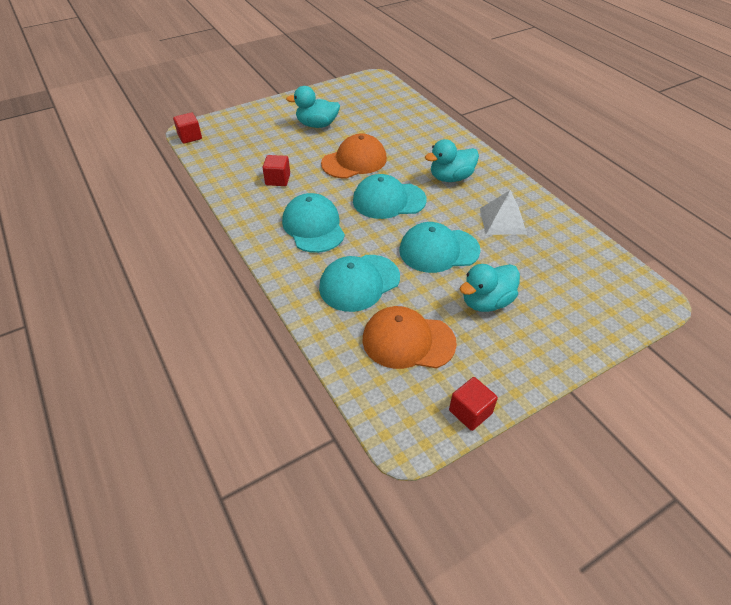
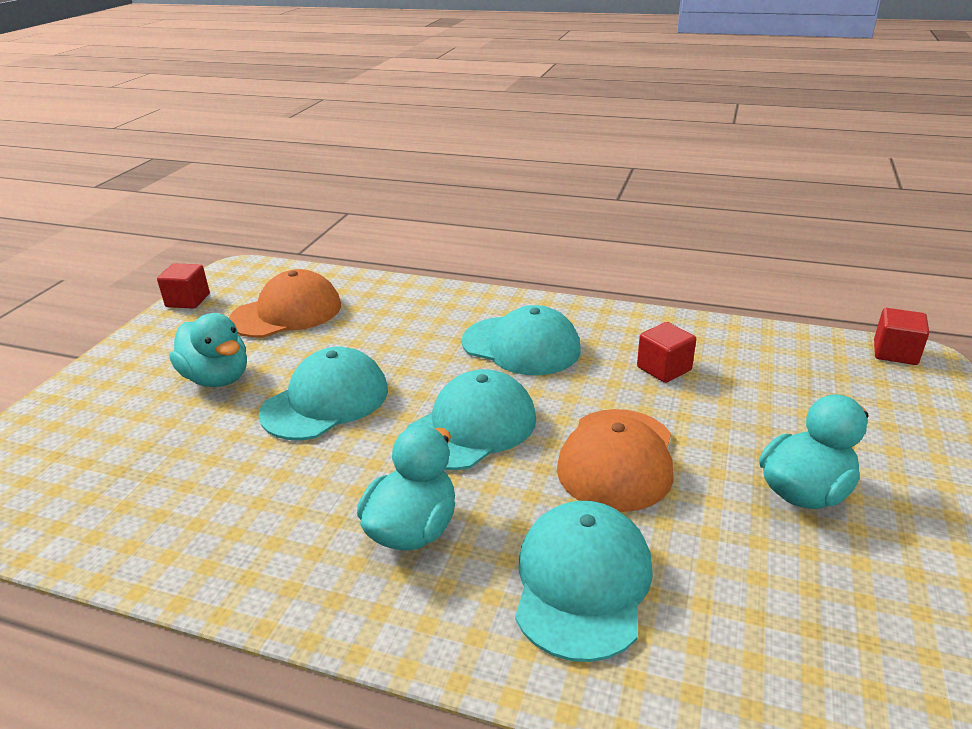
camera: 140 degrees right, 15 degrees down
turquoise cap [319,255,400,312] -> turquoise cap moved to [515,501,653,662]
turquoise duck [460,264,520,312] -> turquoise duck turned 120 degrees clockwise [170,313,247,387]
white pyramid [480,190,527,235] -> none

